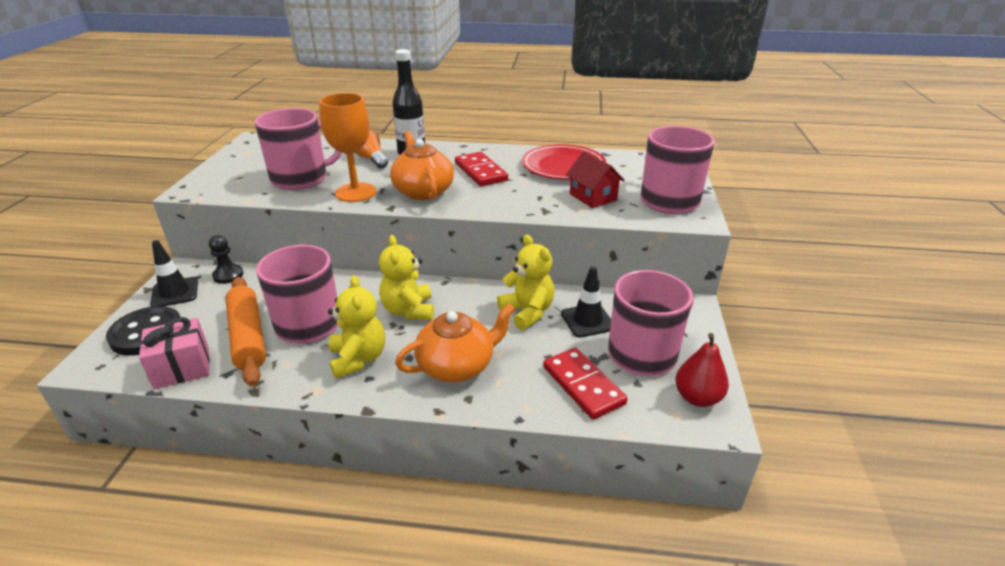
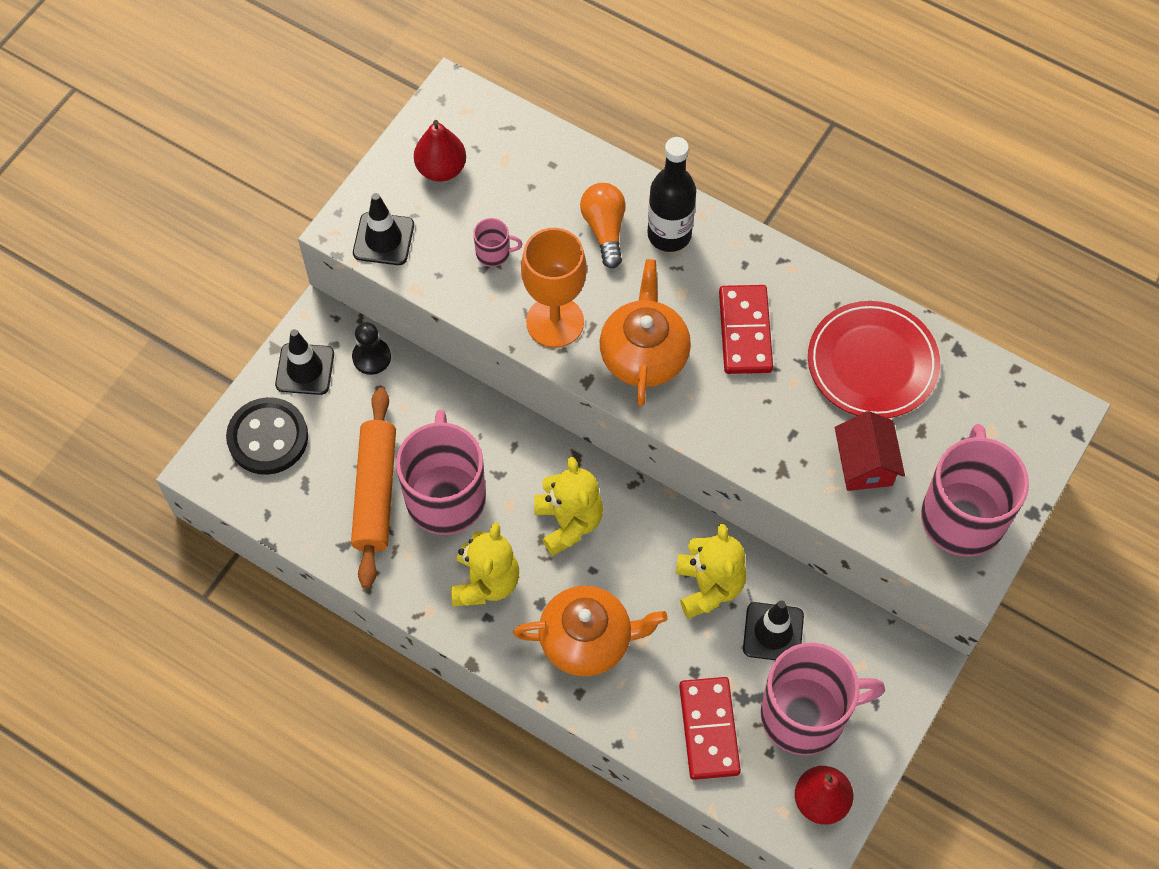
camera: 25 degrees right, 30 degrees up
pink gift [139,317,210,389] -> none
pink mug [255,108,342,190] -> pink mug [473,218,522,267], size x0.42
yellow teddy bear [379,235,434,320] -> yellow teddy bear turned 150 degrees clockwise [534,457,603,556]
none -> black traffic cone [353,193,414,265]
none -> red pear [414,120,466,182]

